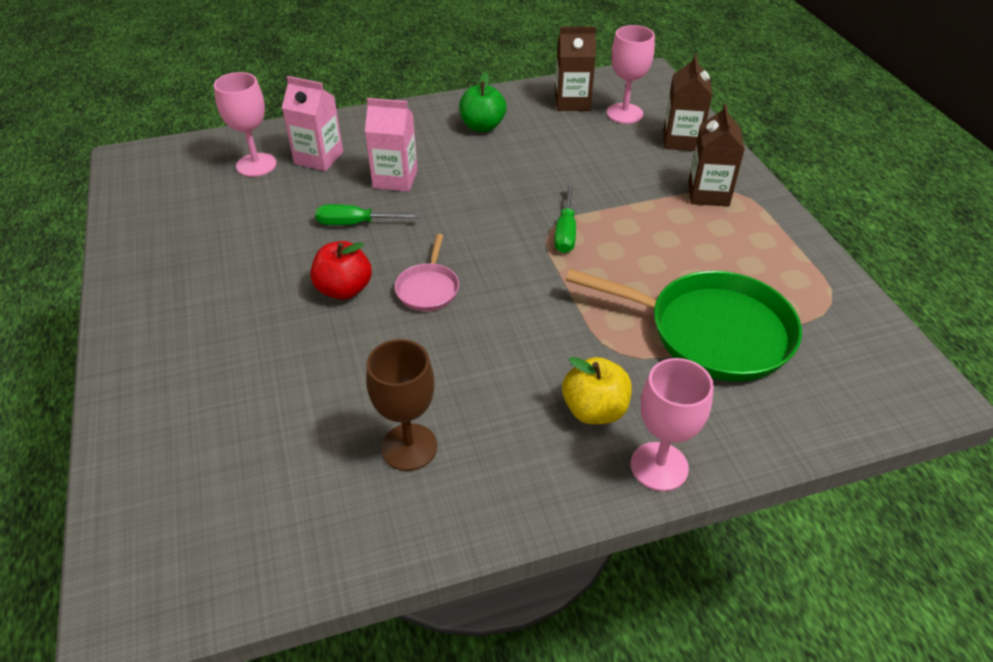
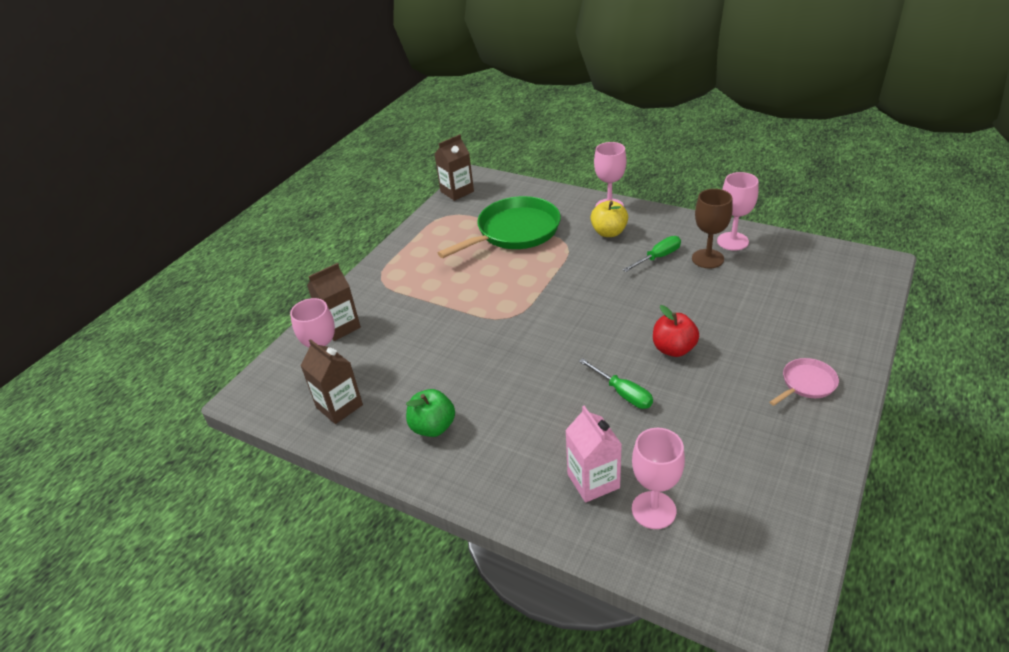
camera: 130 degrees left, 5 degrees down
pink carton [365,98,418,192] -> none
pink pan [395,234,459,311] -> pink pan moved to [769,358,839,406]
green screwdriver [554,184,576,253] -> green screwdriver moved to [623,236,681,272]
green pan [566,269,802,382] -> green pan turned 75 degrees clockwise [438,196,561,258]
brown carton [688,103,745,207] -> brown carton moved to [435,134,474,201]
none -> pink goblet [717,172,758,251]

